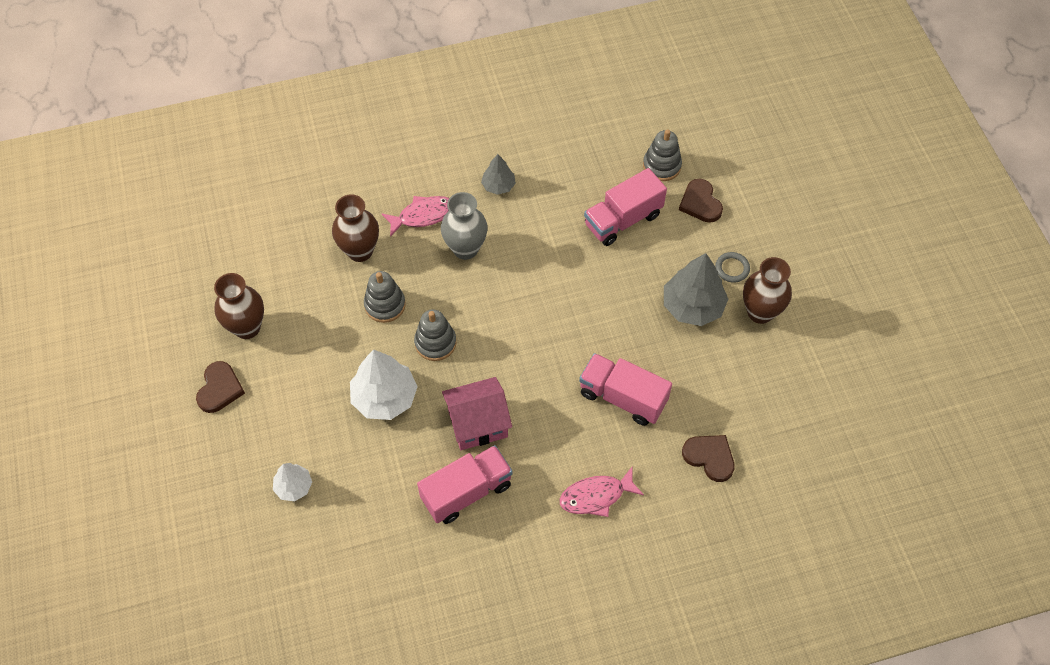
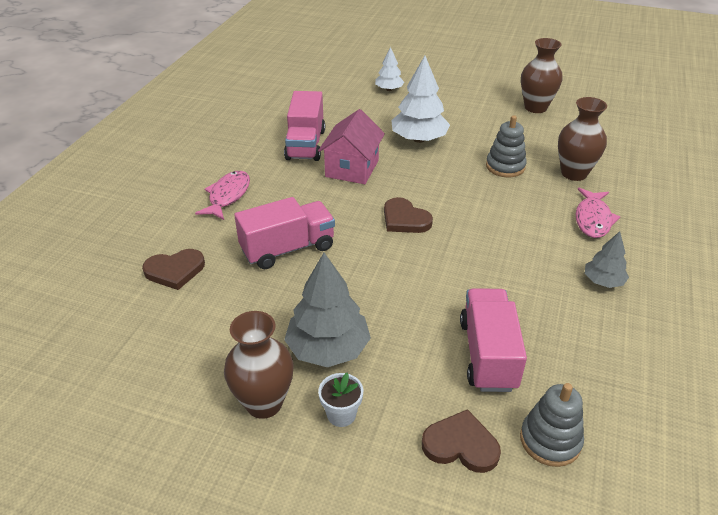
camera: 125 degrees right, 20 degrees down
brown heart [196,361,245,413] -> brown heart moved to [384,197,433,233]
grey stacking toy [414,309,456,361] -> none
grey vase [441,192,488,260] -> none
grey ring [715,252,750,283] -> white flower pot [318,373,363,427]

